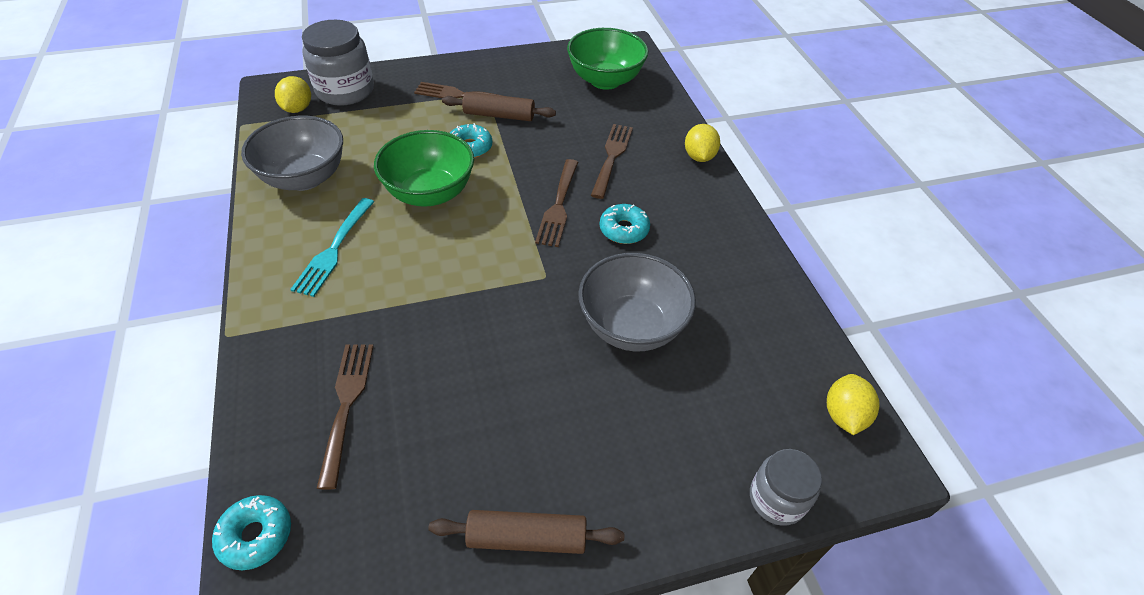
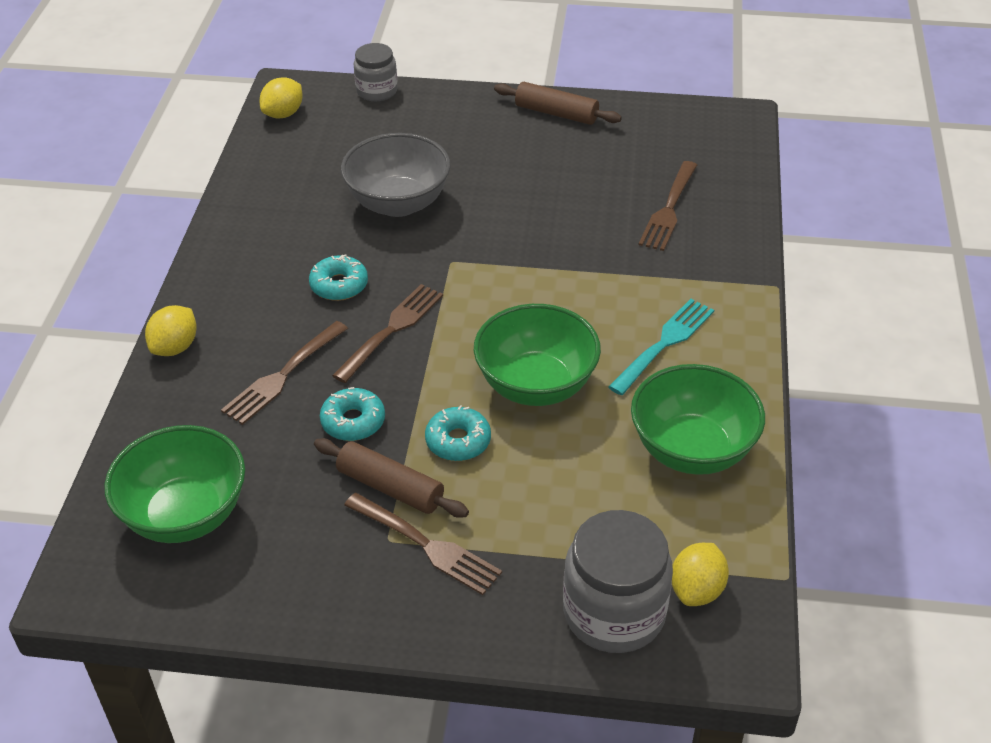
camera: 155 degrees left, 5 degrees down
turquoise donut [212,495,291,570] -> turquoise donut moved to [320,387,385,441]
grey bowl [241,116,343,191] -> green bowl [631,364,765,475]

